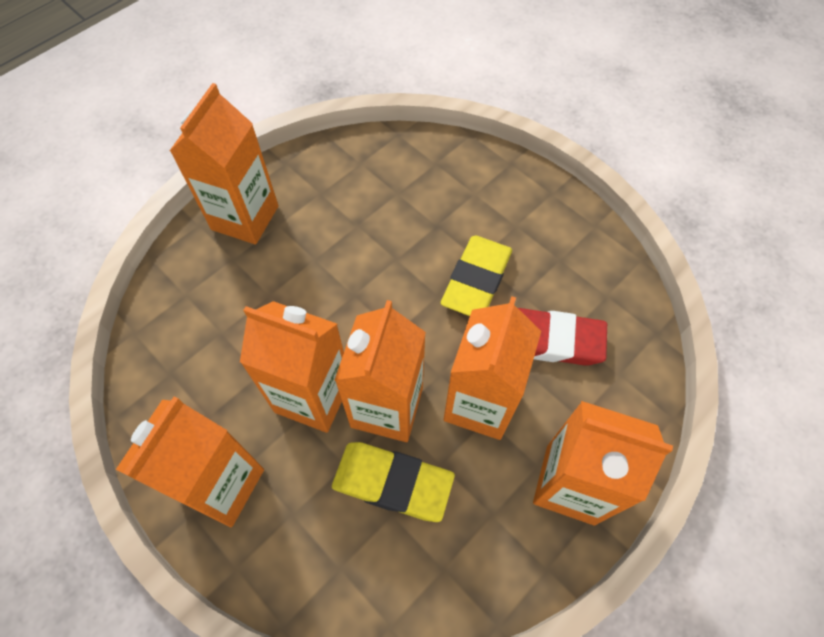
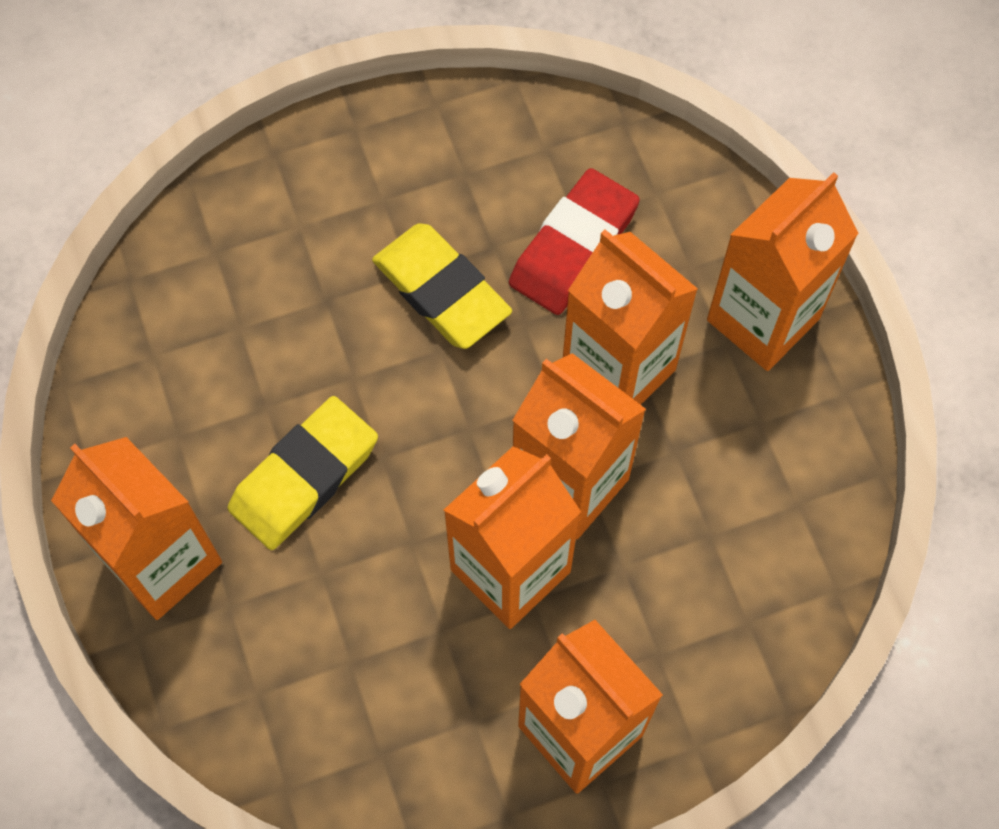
camera: 65 degrees left, 5 degrees up
yellow eraser [332,442,455,522] -> yellow eraser moved to [228,396,378,550]

